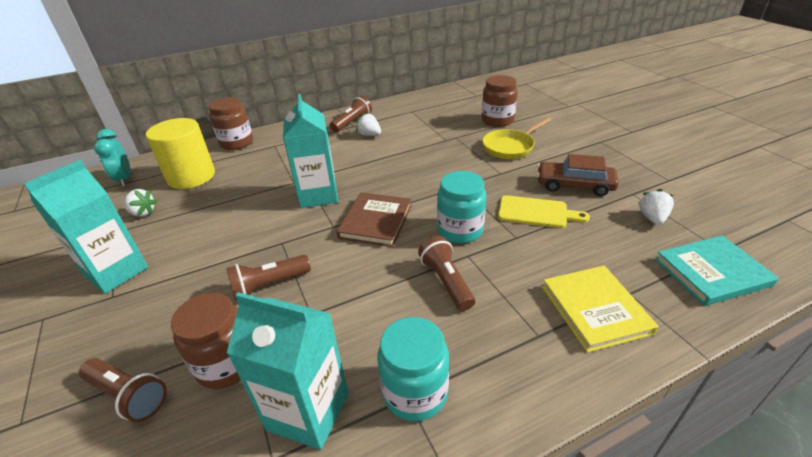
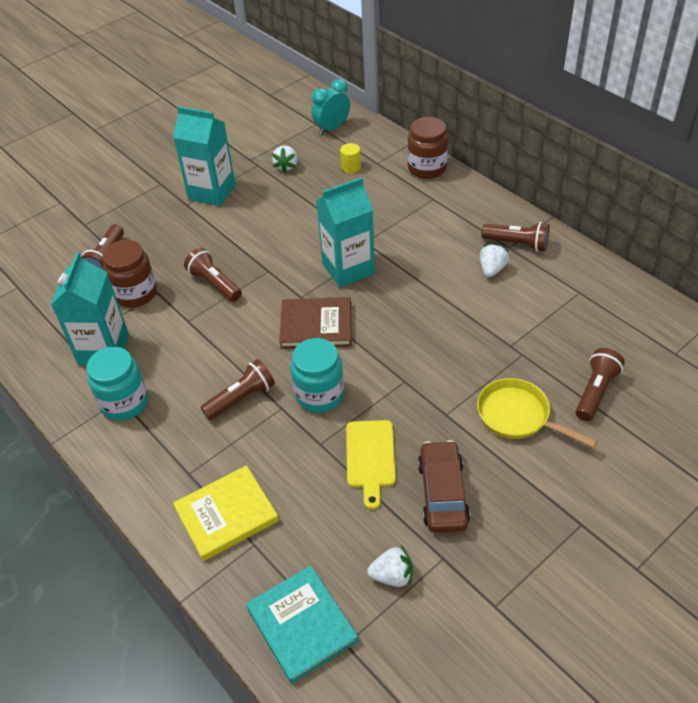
camera: 75 degrees right, 10 degrees up
yellow cylinder [146,118,215,189] -> yellow cylinder [340,143,361,173], size x0.41
brown jar [482,75,518,127] -> brown flashlight [576,348,625,421]

